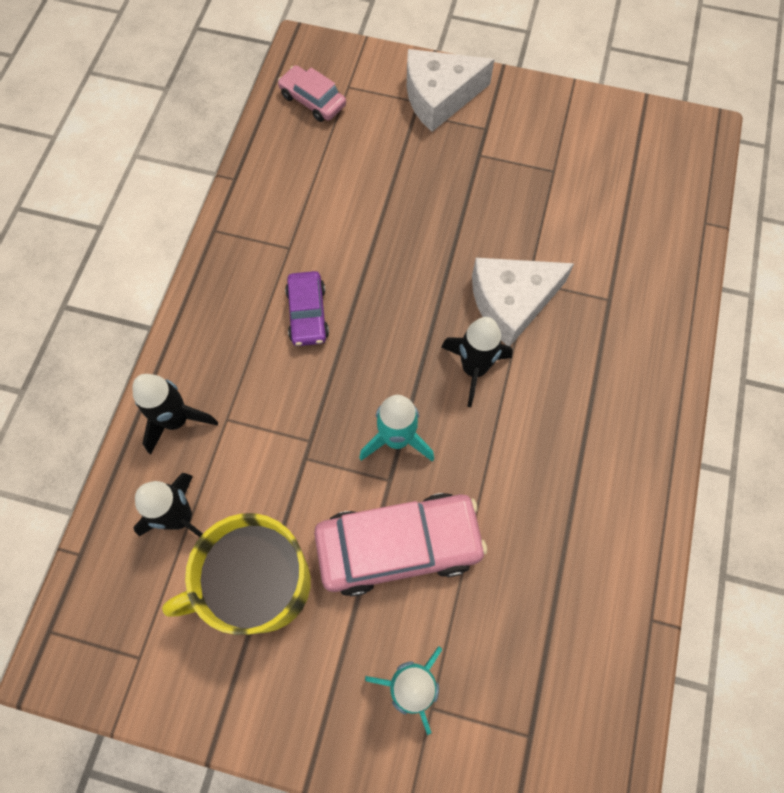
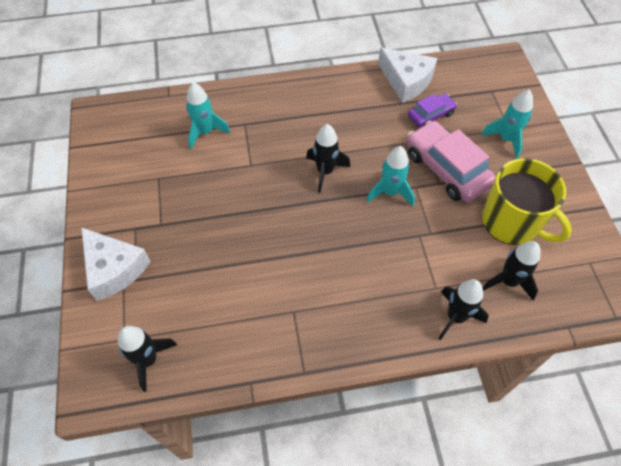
camera: 115 degrees left, 10 degrees down
pink car [278,65,346,122] -> black rocket [118,326,177,392]
purple car [285,271,329,346] -> purple car moved to [408,93,457,127]
white cheese [472,258,574,346] -> white cheese moved to [378,47,437,103]
none -> turquoise rocket [186,82,230,150]

